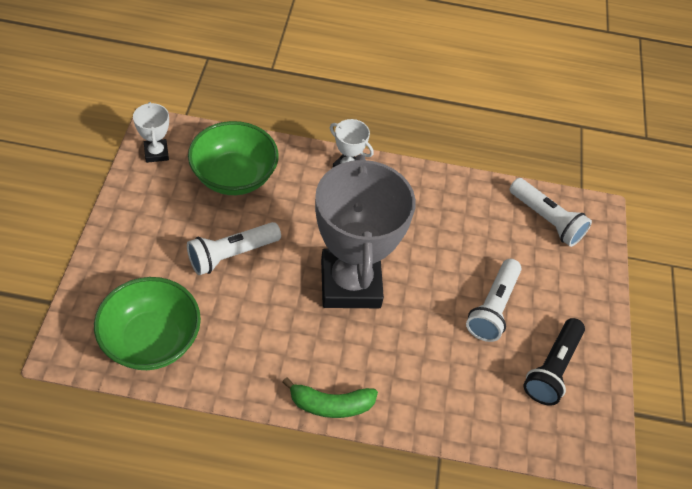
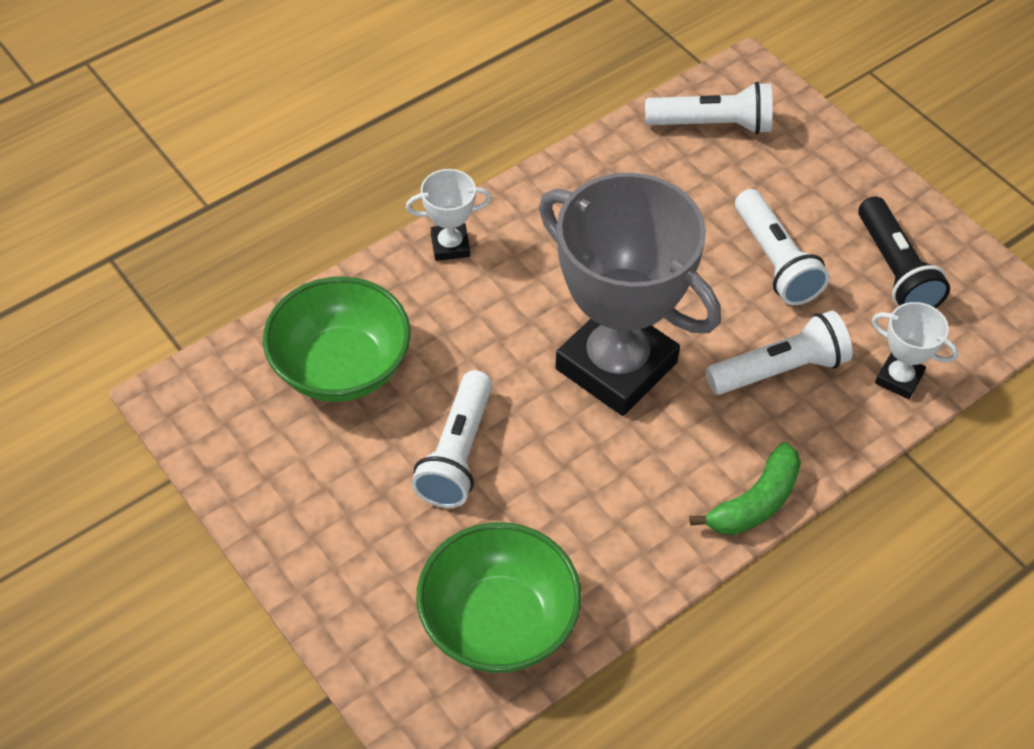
camera: 40 degrees left, 0 degrees up
white trophy [133,102,169,163] -> white trophy moved to [872,302,958,399]
none -> white flashlight [706,311,853,395]

